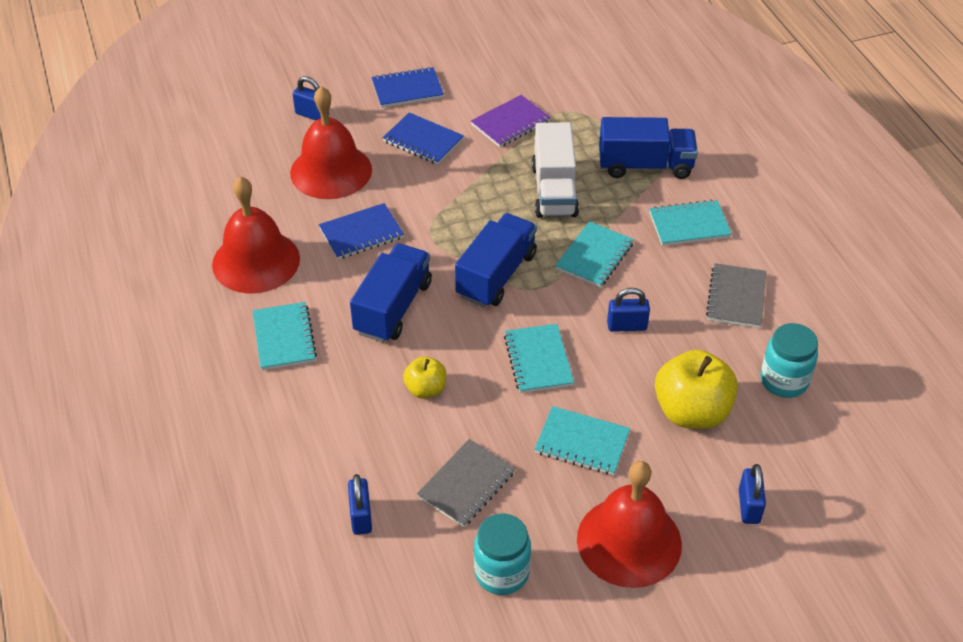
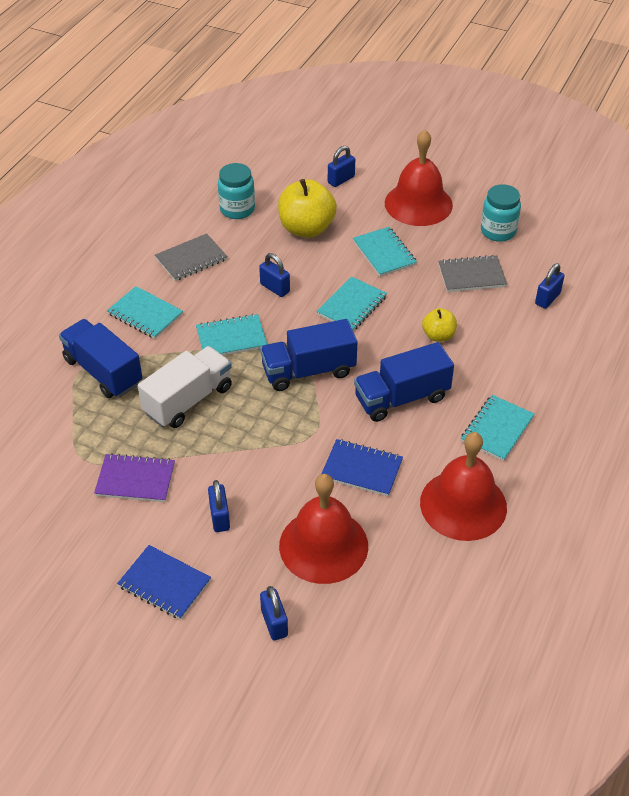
camera: 135 degrees left, 0 degrees up
blue notebook [383,112,464,165] -> blue padlock [208,480,230,532]

